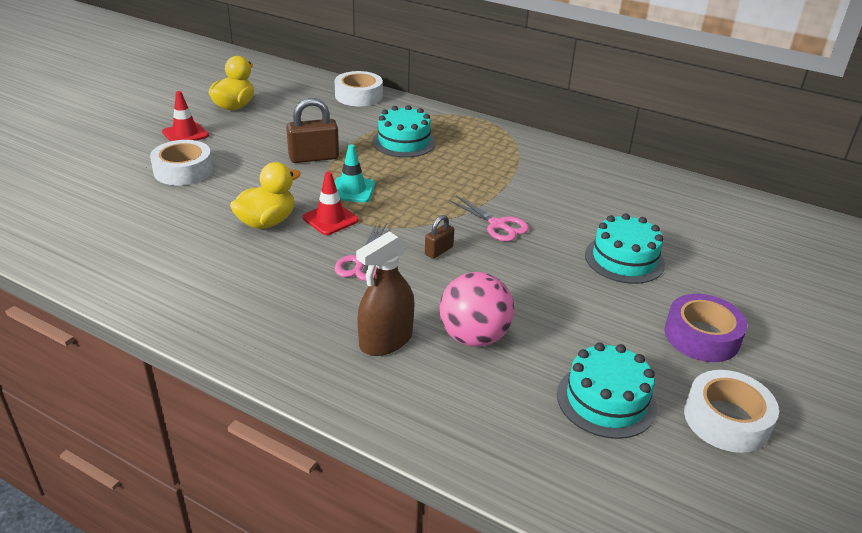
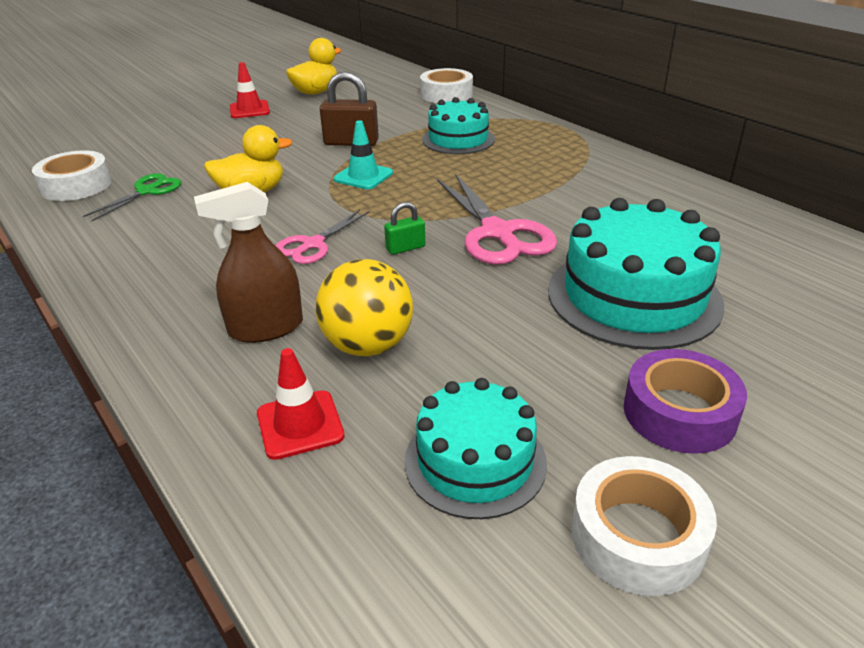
camera: 25 degrees right, 0 degrees up
white tape [150,140,213,186] -> white tape moved to [32,150,112,201]
red traffic cone [303,172,359,235] -> red traffic cone moved to [257,348,345,460]
brown padlock [425,215,454,259] -> green padlock [384,202,425,255]
pink ball [439,272,514,347] -> yellow ball [315,259,413,357]
pink scissors [449,196,529,241] -> pink scissors [437,174,557,264], size x1.67
turquoise cake [585,213,665,284] -> turquoise cake [548,198,724,350], size x1.59
none -> green scissors [83,173,181,221]

